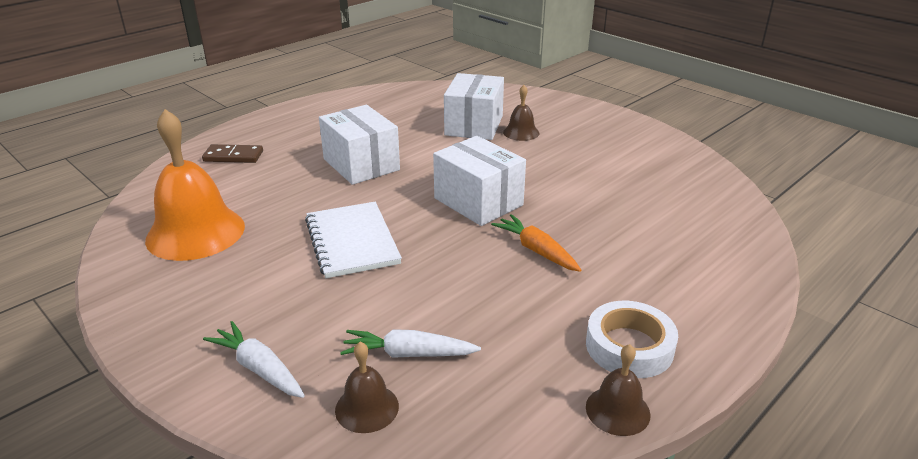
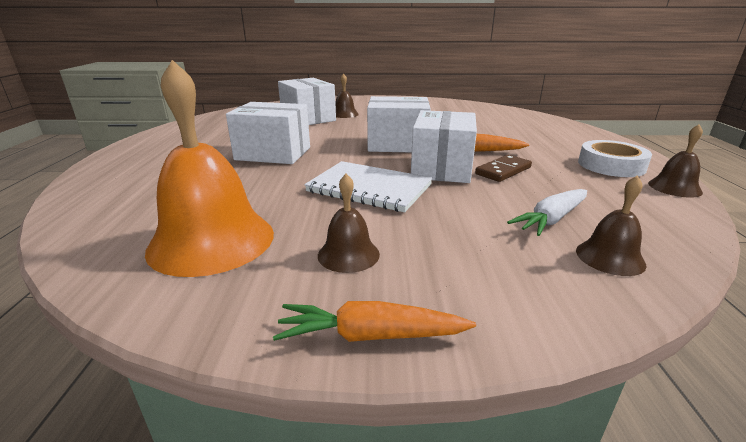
camera: 45 degrees left, 5 degrees down
brown domino [202,144,263,163] -> brown domino moved to [475,155,532,182]
white carrot [203,321,305,398] -> none
none -> orange carrot [273,301,476,342]
none -> brown bell [318,174,380,273]
none -> white box [411,110,477,183]

